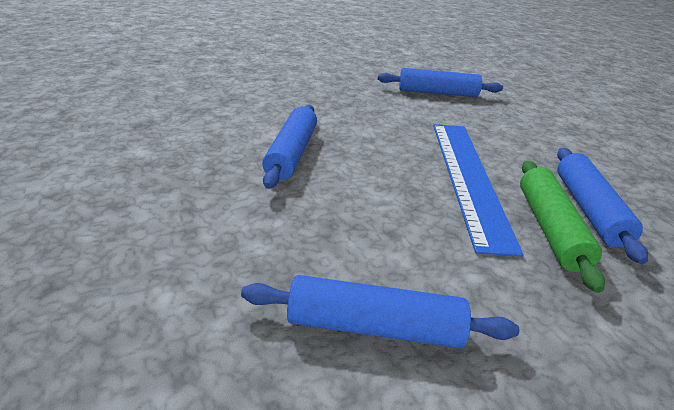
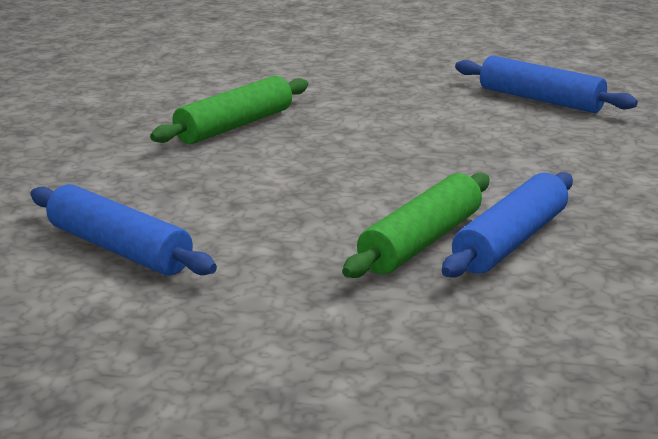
camera: 35 degrees right, 10 degrees down
blue rolling pin [262,105,317,189] -> green rolling pin [150,76,308,144]
blue ruler [433,124,523,256] -> none

